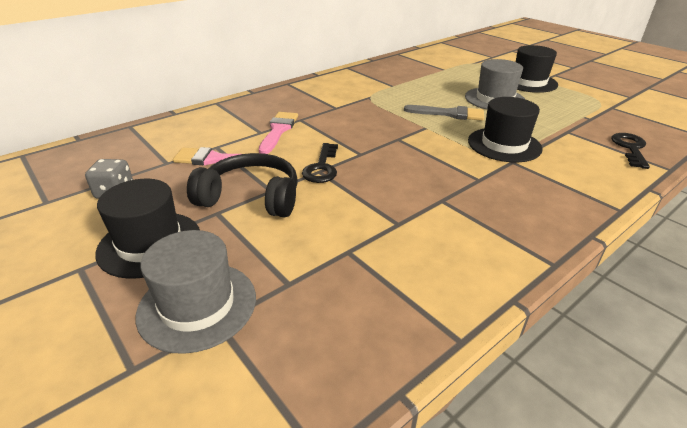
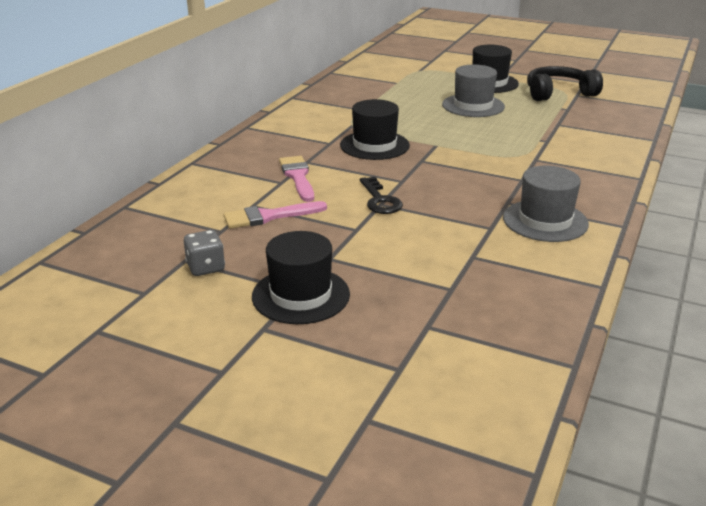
camera: 25 degrees left, 5 degrees down
grey hat [136,230,256,354] -> grey hat moved to [503,166,589,242]
black headphones [187,153,298,217] -> black headphones moved to [527,66,603,101]
grey brush [404,105,484,121] -> none
black hat [468,97,543,162] -> black hat moved to [340,99,410,160]
black key [611,133,650,169] -> none

